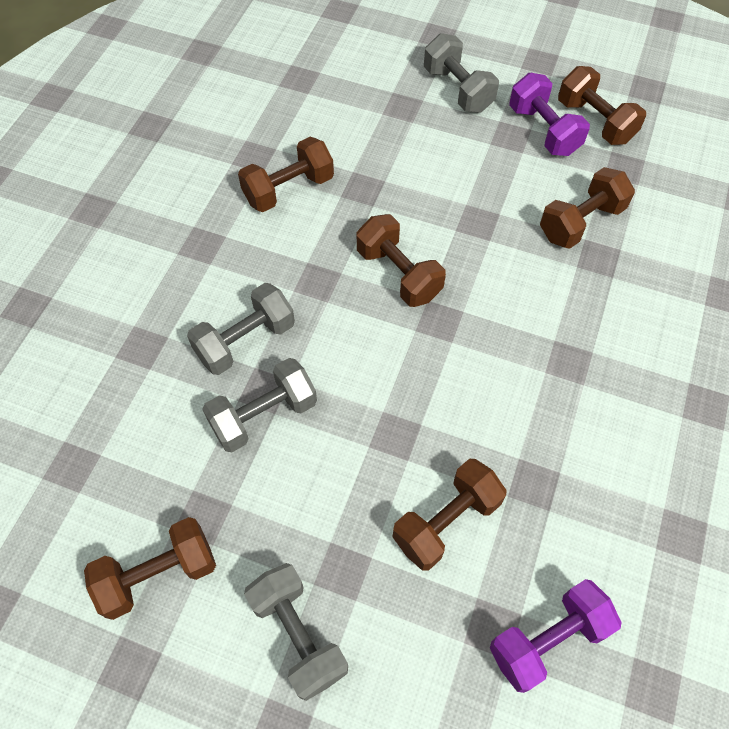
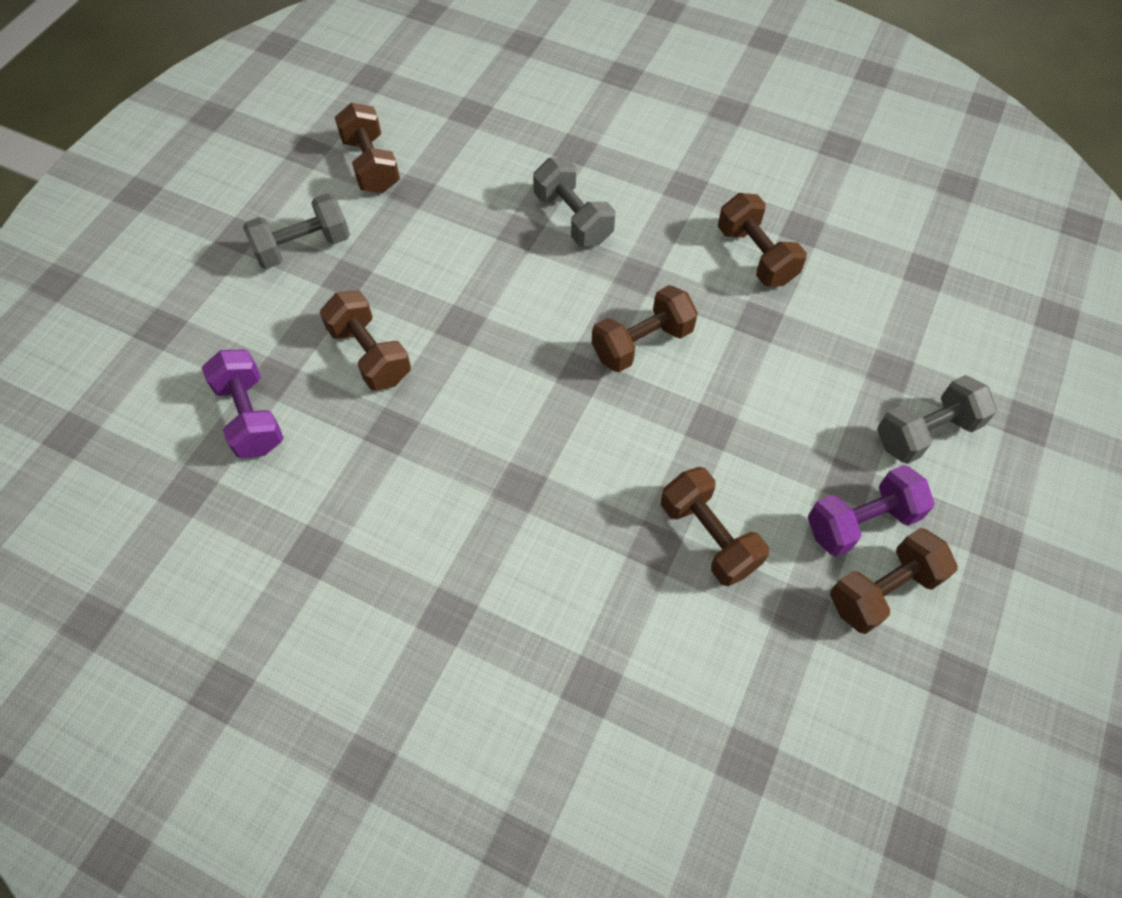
camera: 95 degrees right, 0 degrees up
grey dumbbell [202,358,317,452] -> none

